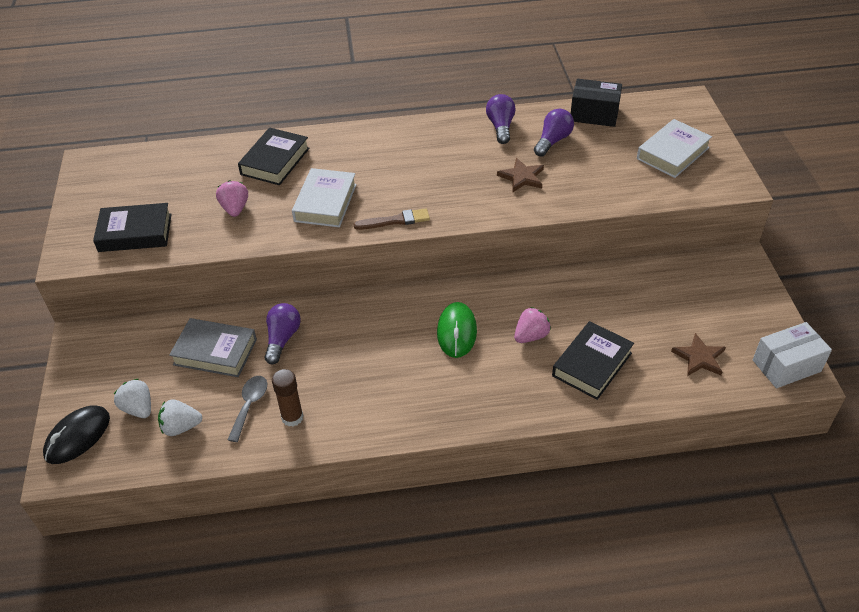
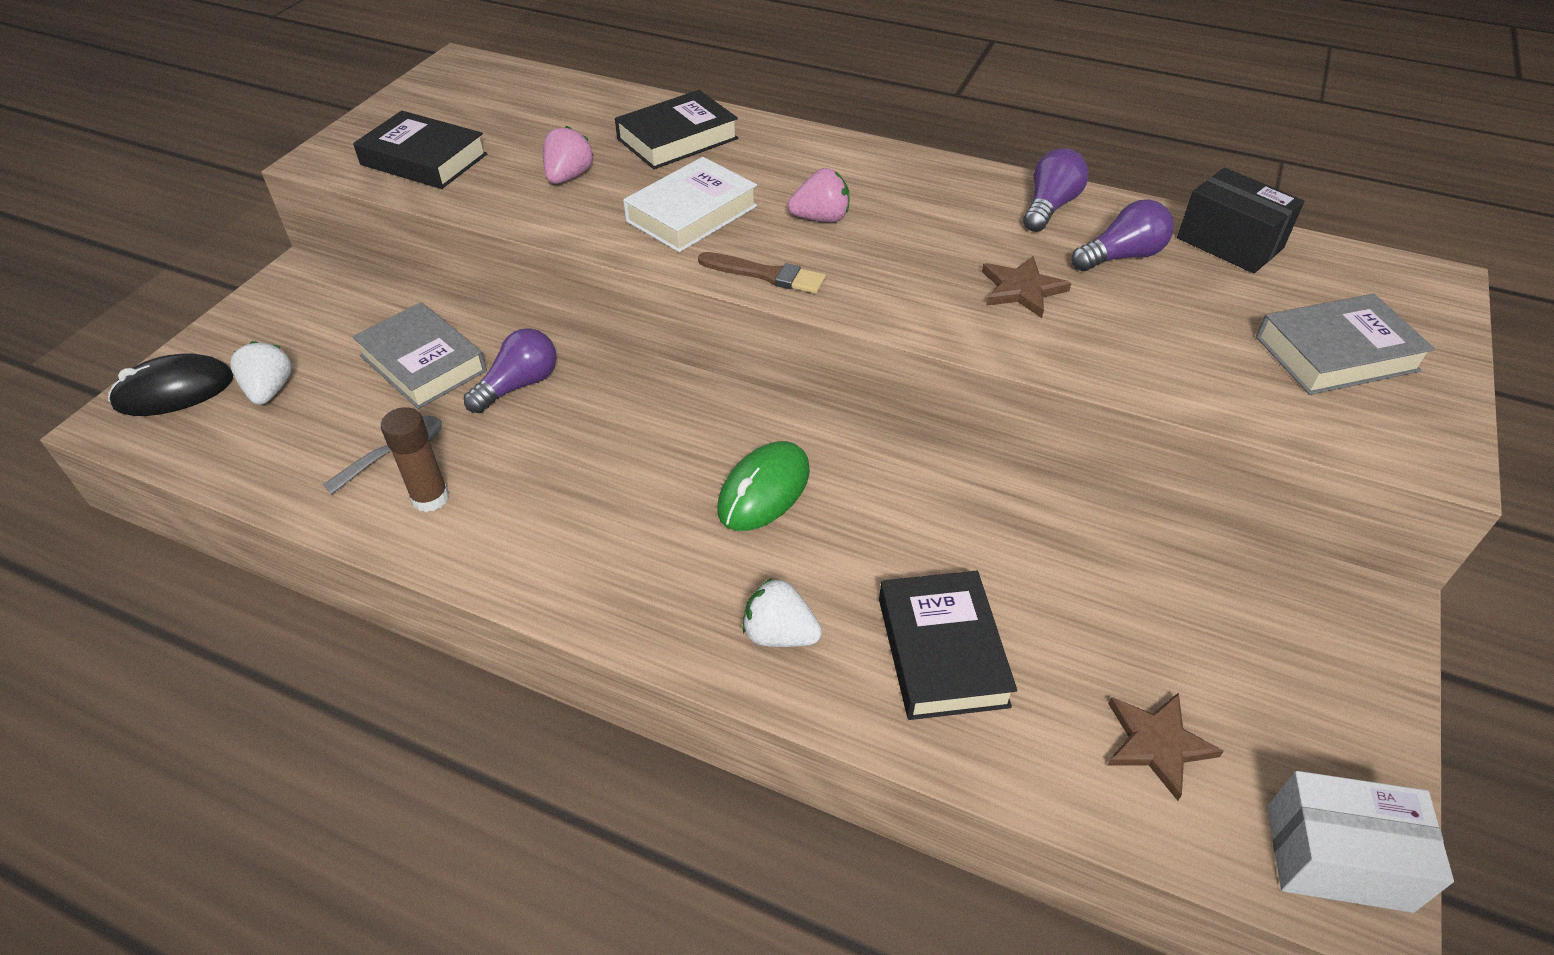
camera: 30 degrees right, 0 degrees up
white strawberry [158,399,202,436] -> white strawberry moved to [743,578,822,647]
pink strawberry [514,307,551,343] -> pink strawberry moved to [788,168,850,222]
black book [552,321,634,400] -> black book turned 75 degrees counterclockwise [879,571,1017,720]
white book [637,119,712,178] -> grey book [1256,294,1435,395]

